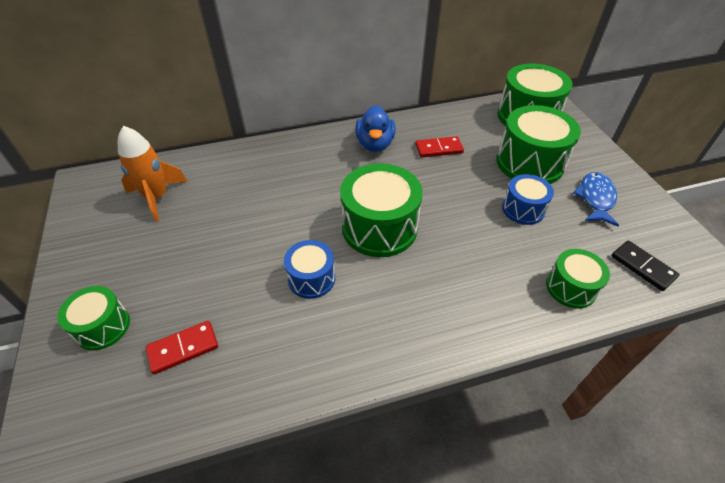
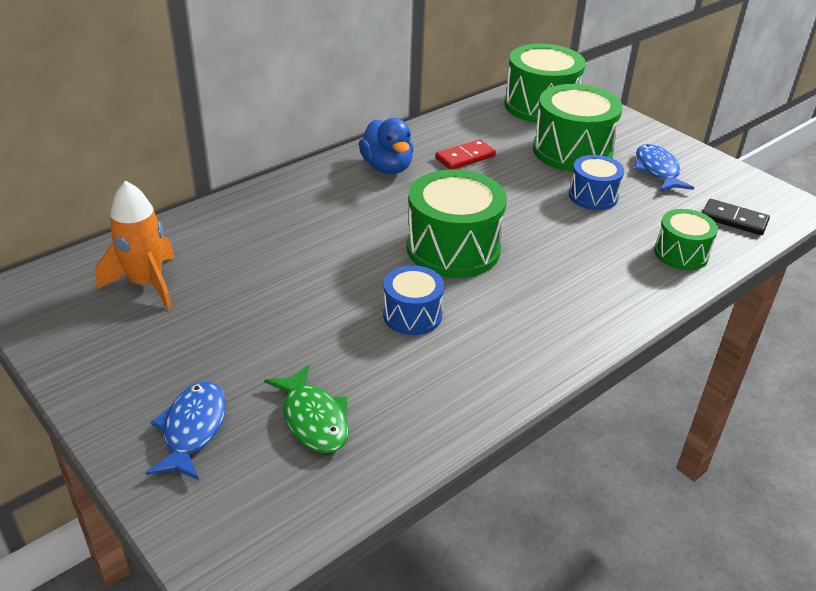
camera: 25 degrees left, 10 degrees down
green drum [57,286,130,351] -> blue fish [146,381,226,480]
red domino [146,321,218,374] -> green fish [264,365,349,453]

